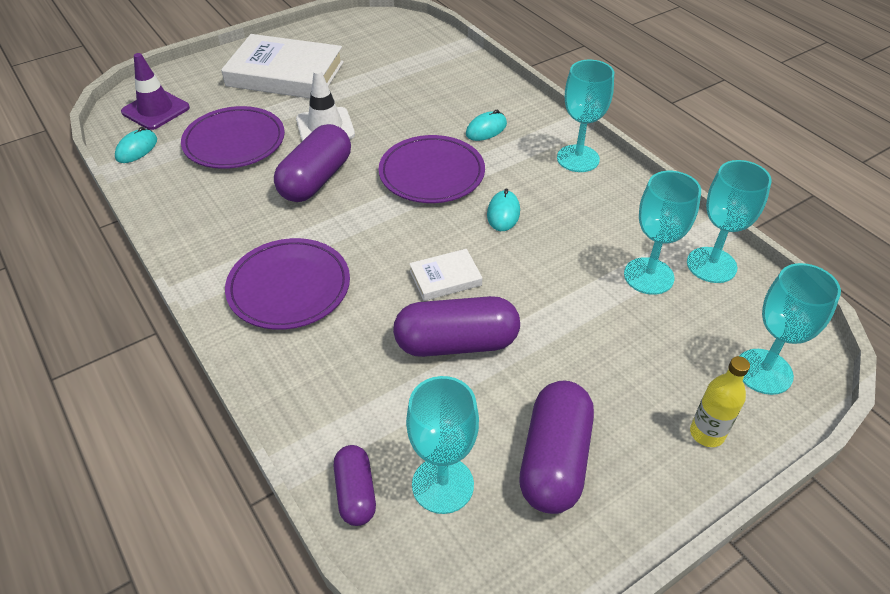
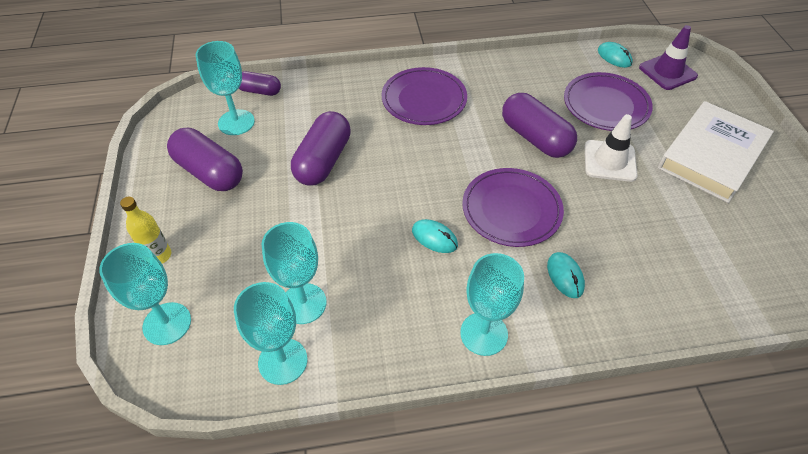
camera: 115 degrees right, 5 degrees up
white book [409,249,482,301] -> none

